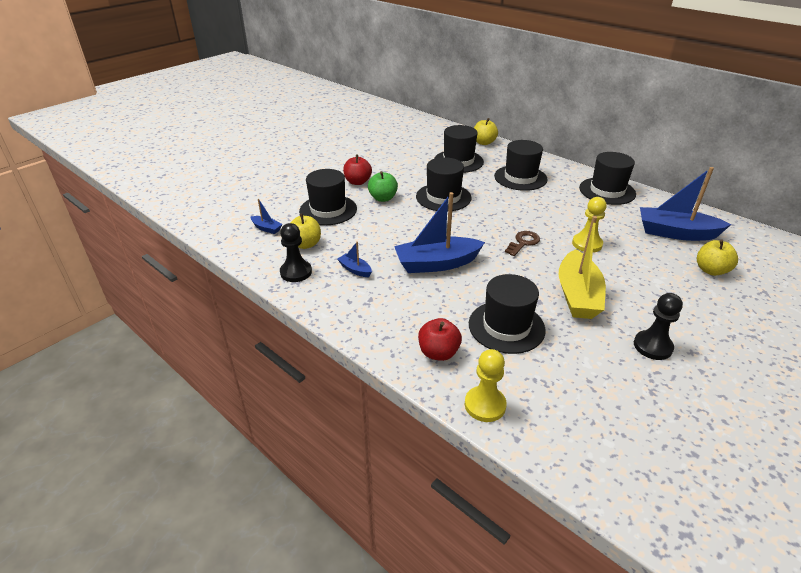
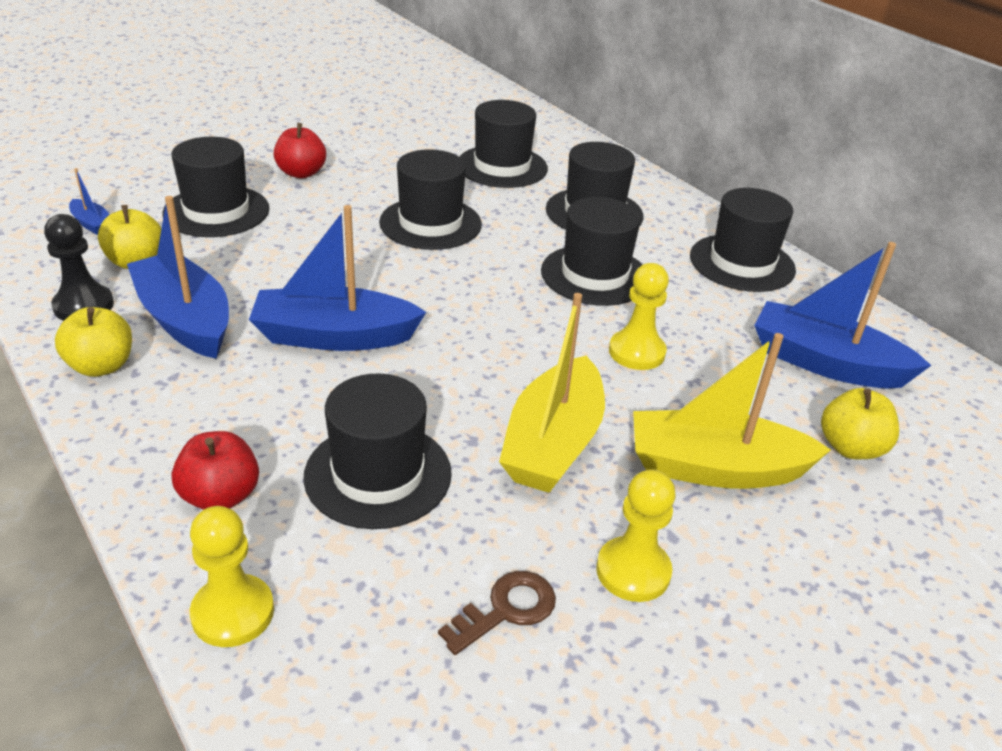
camera: 10 degrees right, 0 degrees up
blue boat [338,241,372,277] -> blue boat [127,196,229,359], size x2.21
green apple [368,171,398,202] -> none
yellow apple [474,118,498,145] -> yellow apple moved to [55,307,132,377]
brown key [505,231,540,256] -> brown key moved to [438,571,556,655]
black pawn [634,293,683,360] -> yellow pawn [596,469,676,602]
none -> black hat [541,197,643,306]
none -> yellow boat [633,333,831,489]

